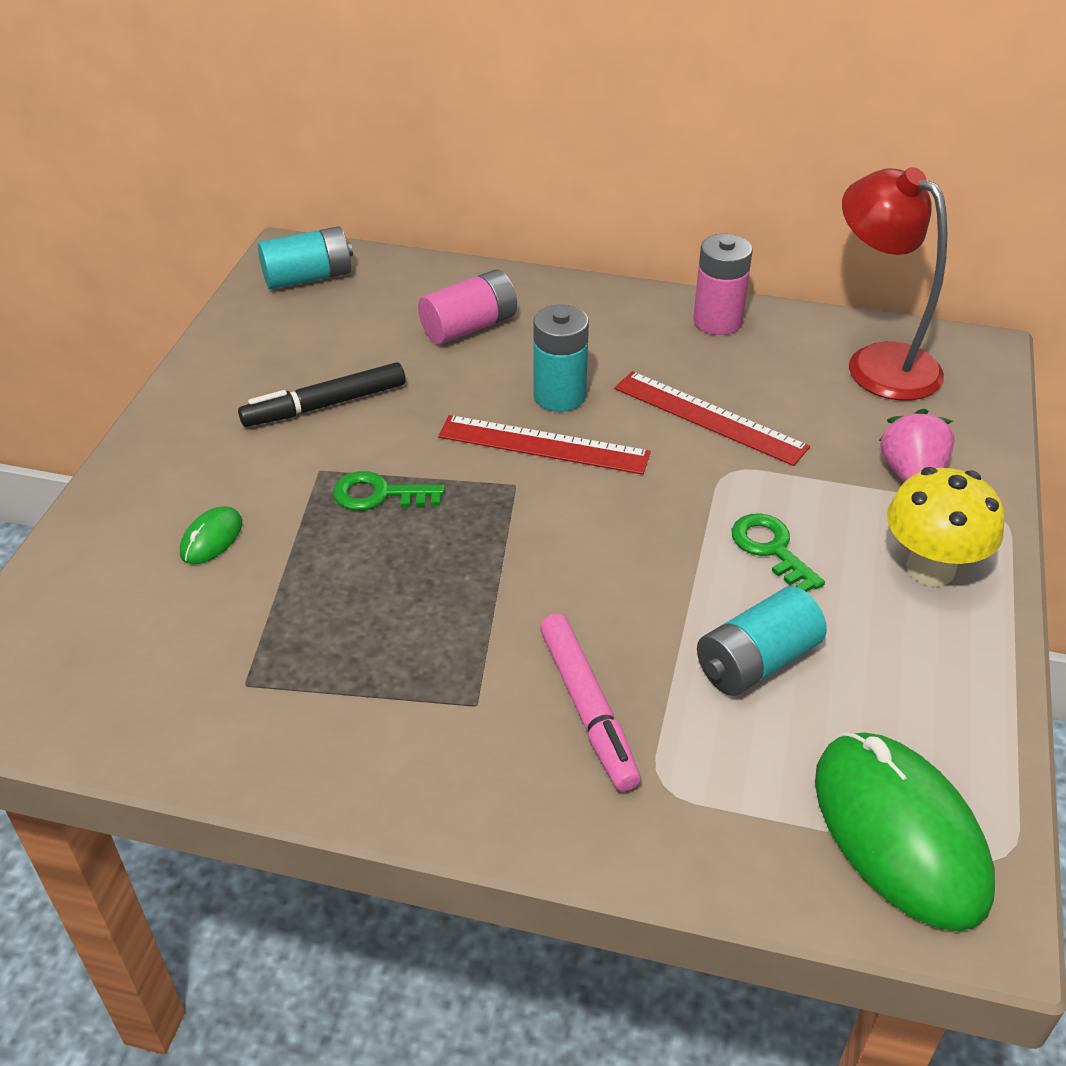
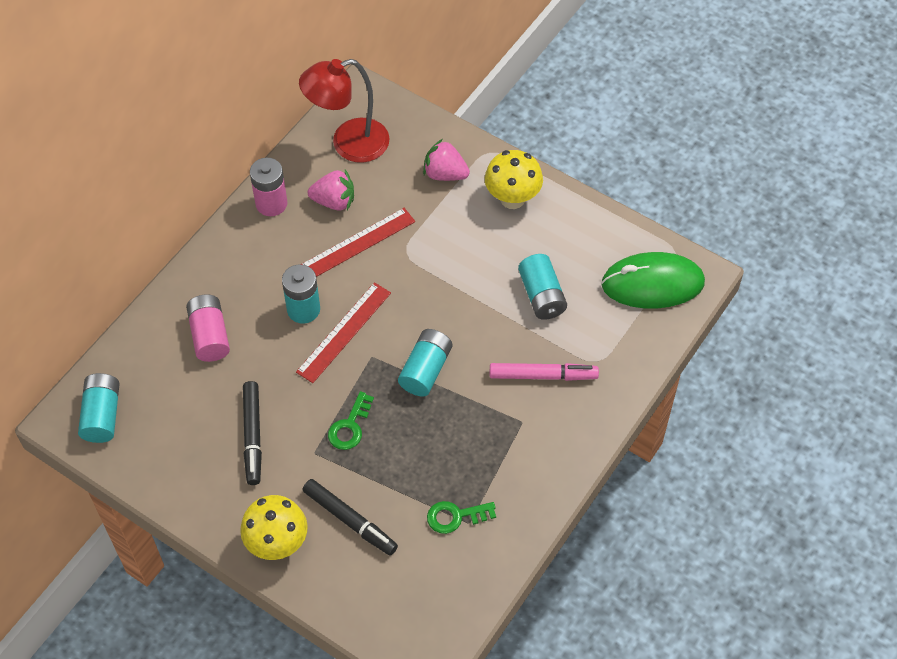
camera: 70 degrees left, 15 degrees up
green mouse [180,506,242,564] -> black marker [303,479,398,555]
green key [732,513,825,592] -> green key moved to [427,501,496,534]
none -> yellow mushroom [240,495,307,560]
none -> pink strawberry [308,170,354,211]
none -> turquoise battery [398,329,452,397]

